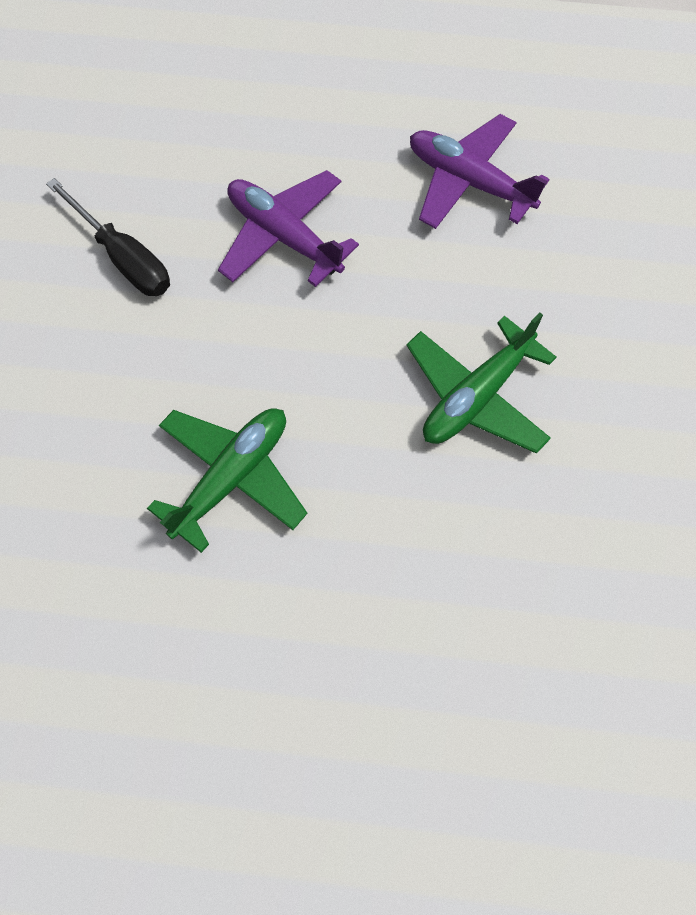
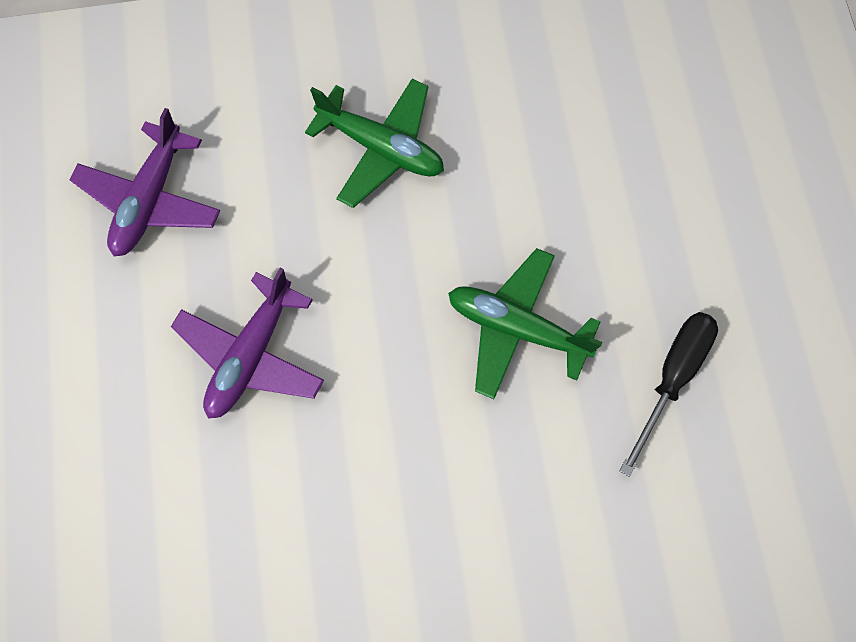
camera: 105 degrees left, 5 degrees up
black screwdriver [46,178,170,296] -> black screwdriver moved to [620,312,718,477]

